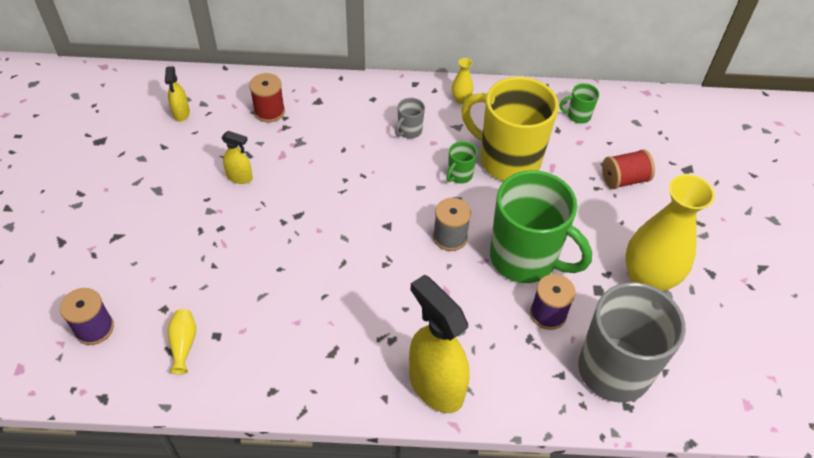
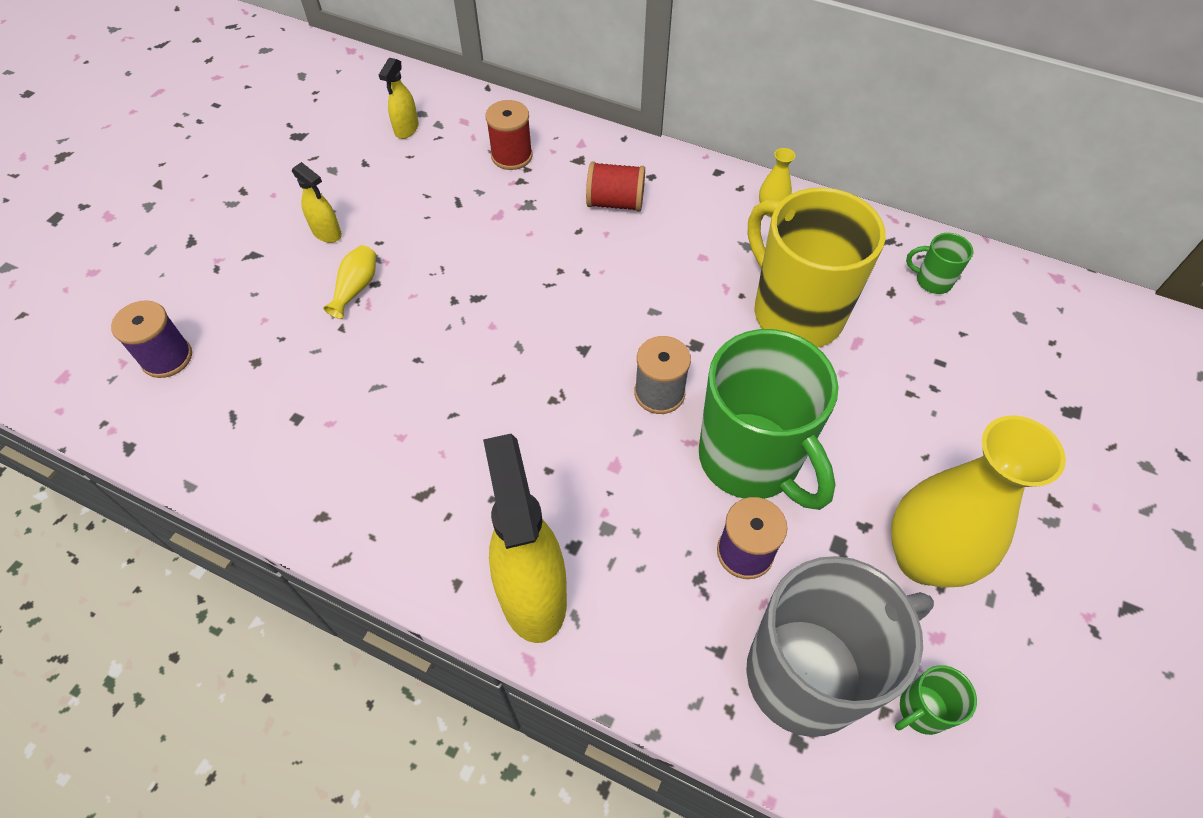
camera: 25 degrees right, 5 degrees up
yellow vase [168,309,196,374] -> yellow vase moved to [323,245,376,319]
yellow spray bottle [222,131,253,184] -> yellow spray bottle moved to [292,162,342,243]
grey mug [395,98,425,139] -> none
green mug [446,141,477,184] -> green mug moved to [895,665,977,735]
red spool [602,149,655,189] -> red spool moved to [586,161,645,212]

